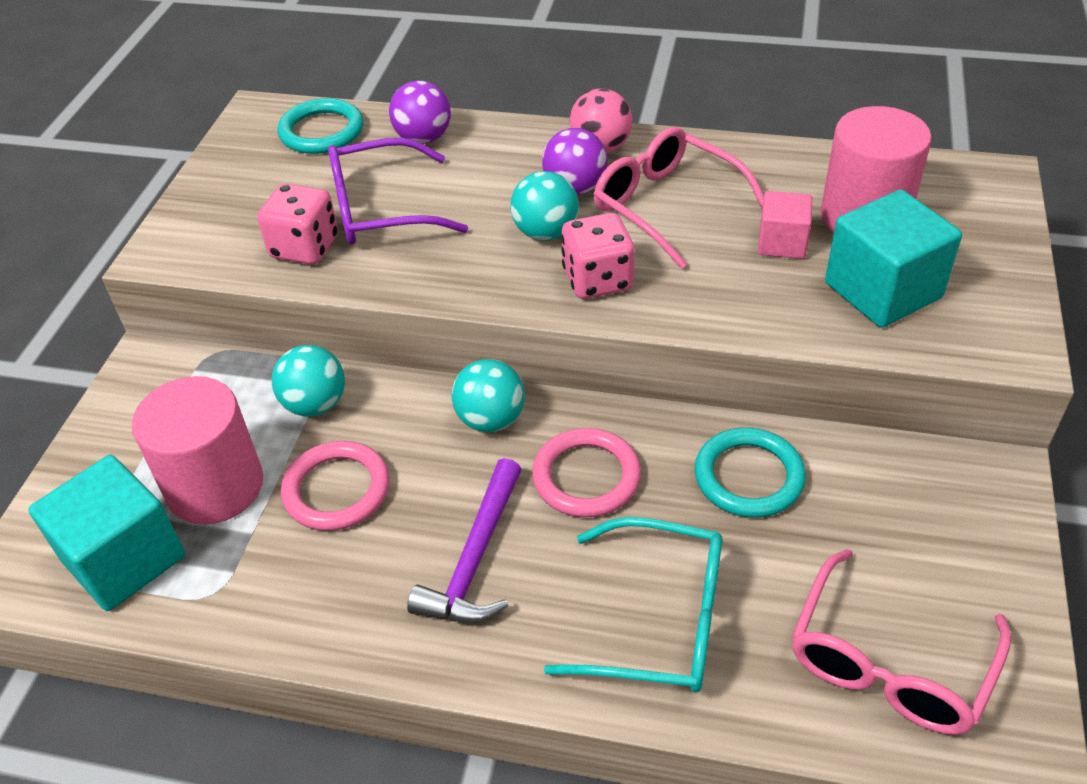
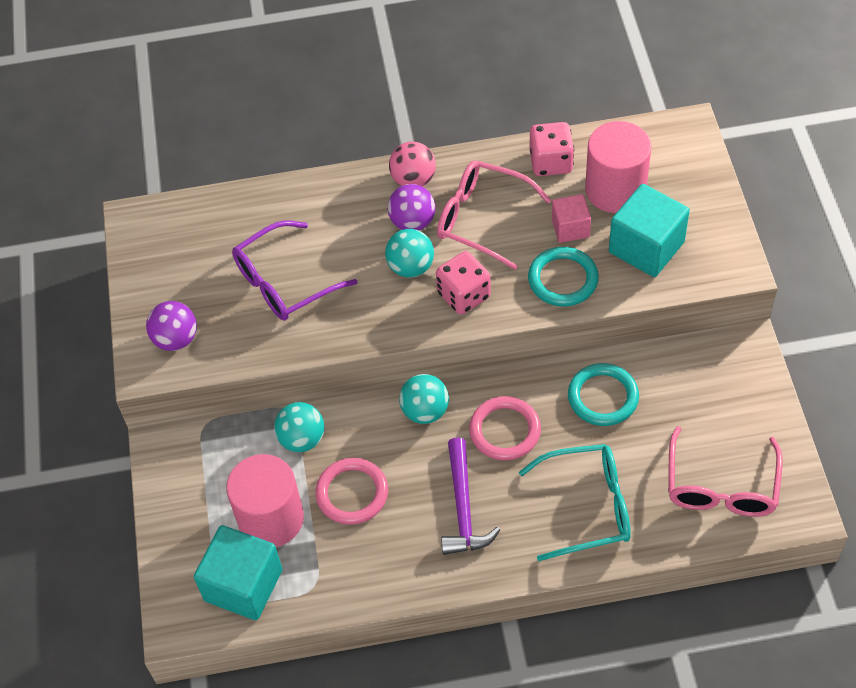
camera: 20 degrees left, 10 degrees up
pink dice [257,184,338,264] -> pink dice moved to [530,122,574,176]
turquoise ring [277,98,364,154] -> turquoise ring moved to [528,247,599,307]
purple ball [389,80,451,144] -> purple ball moved to [146,301,197,351]

